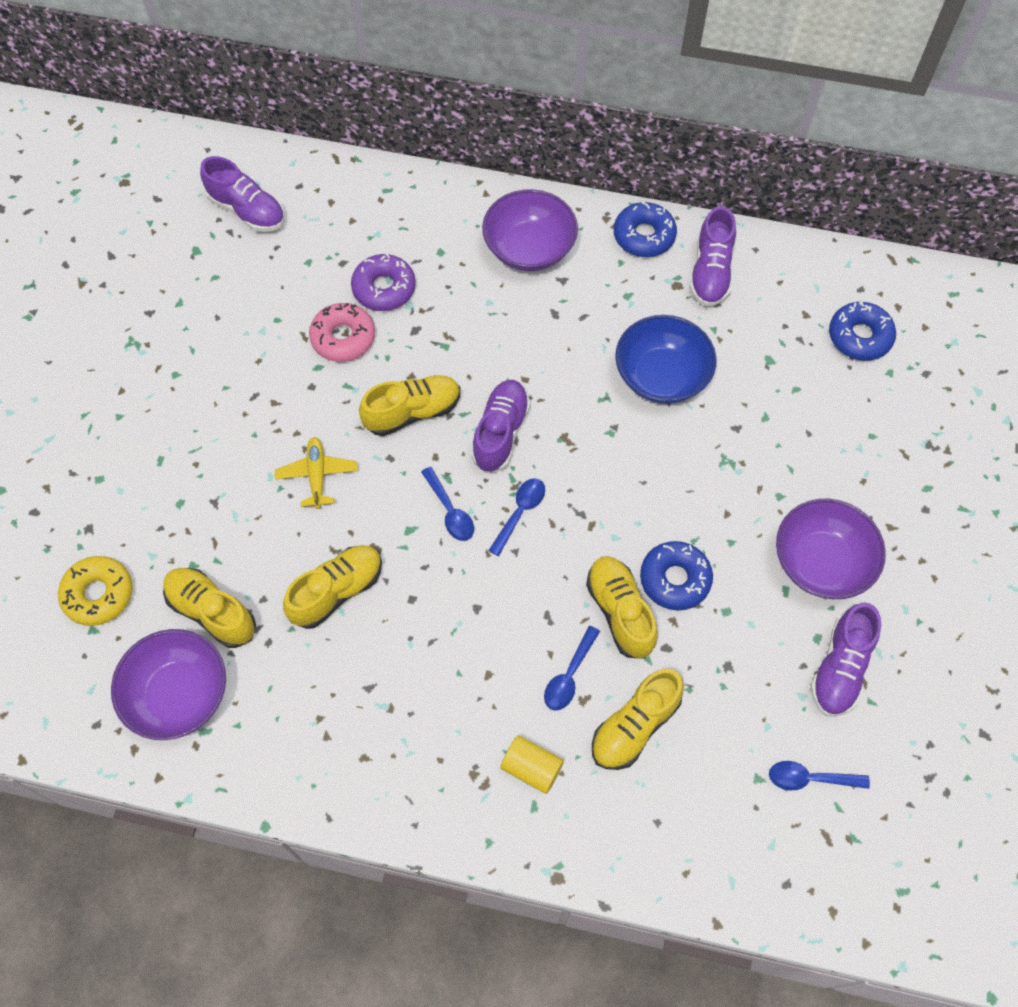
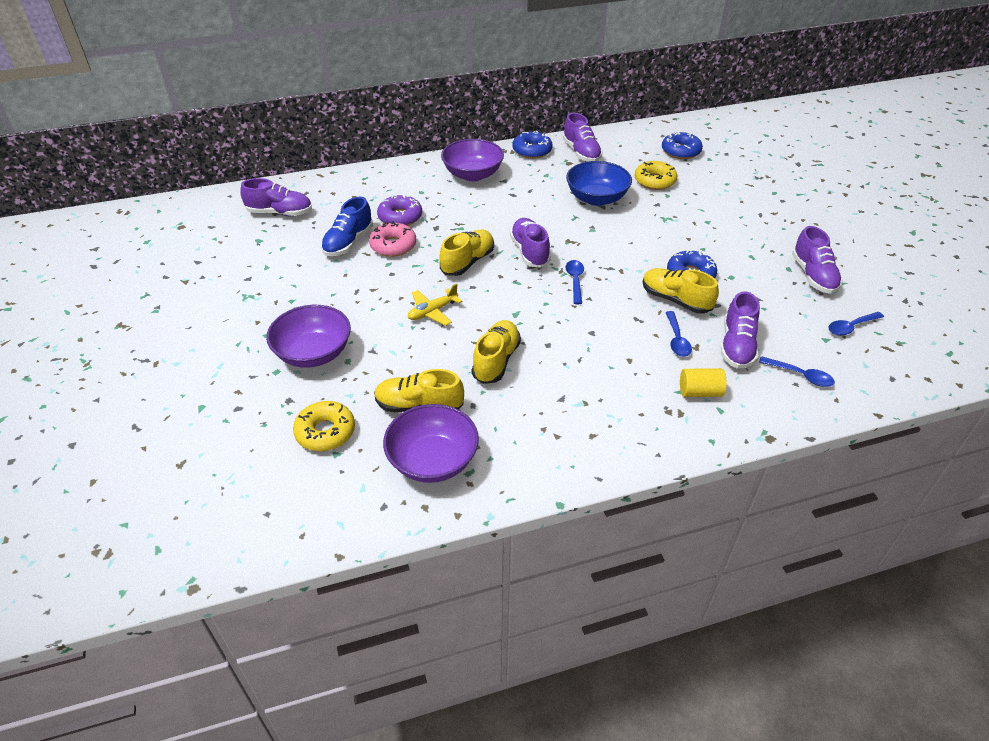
camera: 30 degrees left, 20 degrees down
yellow plane [275,437,358,509] -> yellow plane turned 90 degrees counterclockwise [408,283,462,326]
blue spoon [421,467,474,541] -> blue spoon moved to [759,356,835,387]
yellow shoe [592,669,684,770] -> purple shoe [721,292,760,369]
purple bowl [776,499,886,599] -> purple bowl moved to [266,305,351,368]
none -> blue shoe [321,197,373,256]
none -> yellow donut [634,161,677,190]

